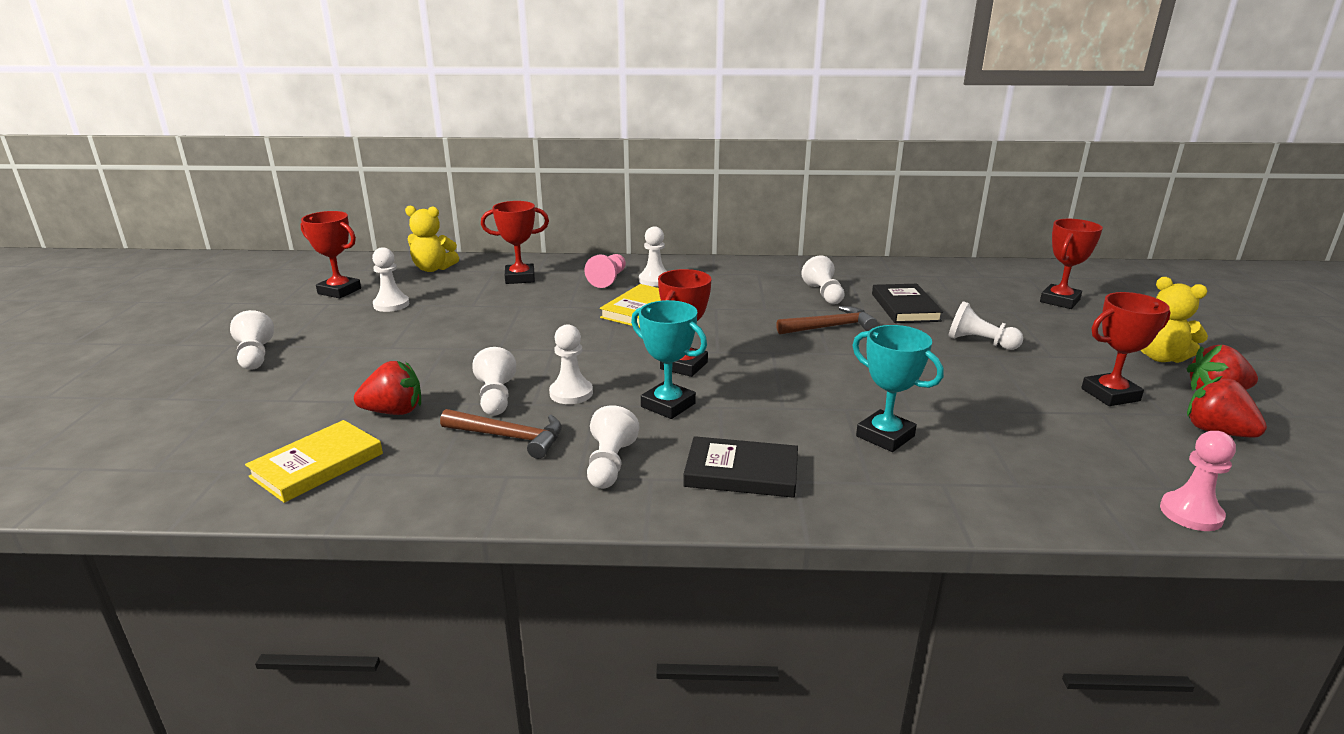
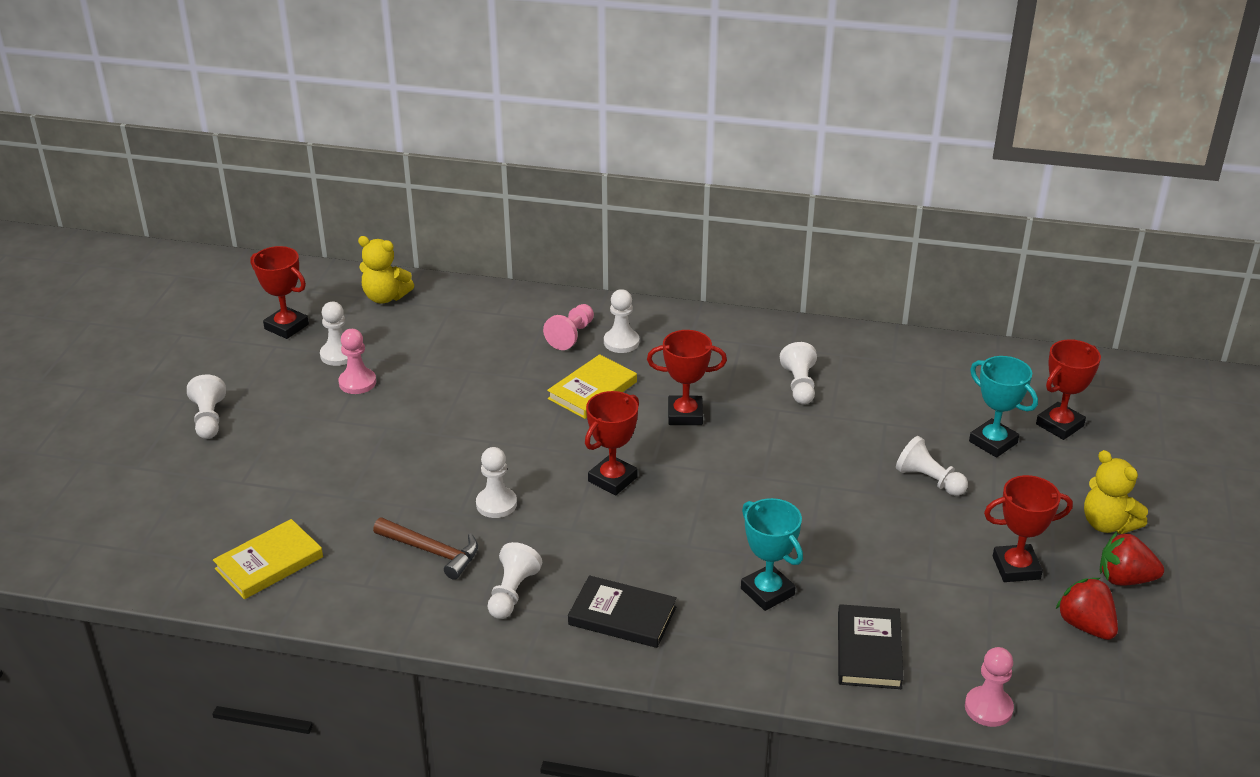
camera: 10 degrees right, 10 degrees up
red strawberry [354,361,421,415] -> none
white pawn [472,347,516,416] -> none
red trophy [481,201,549,284] -> red trophy moved to [647,330,727,425]
turquoise trophy [631,300,707,419] -> turquoise trophy moved to [969,356,1038,458]
brown hammer [776,306,878,334] -> none
black book [872,284,943,323] -> black book moved to [838,604,904,689]
none -> pink pawn [338,329,376,394]

